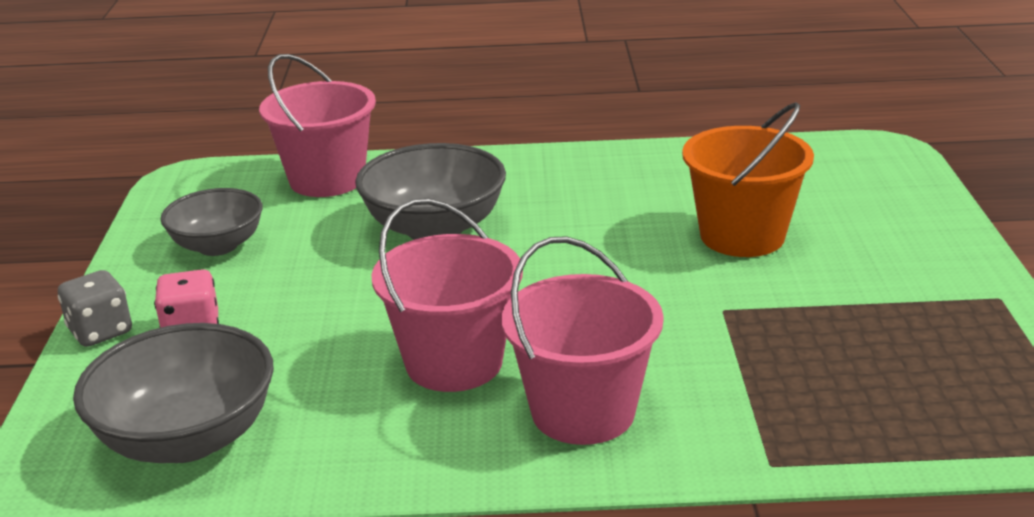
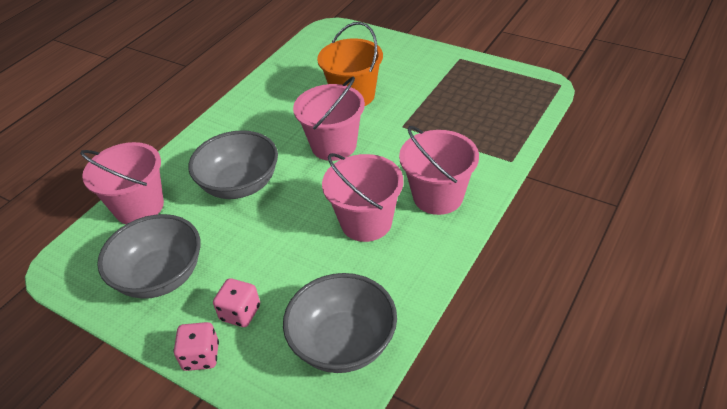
camera: 55 degrees left, 15 degrees up
grey dice [58,270,132,347] -> pink dice [174,322,219,371]
grey bowl [160,188,263,256] -> grey bowl [97,214,201,299], size x1.51
none -> pink bucket [293,77,365,161]

